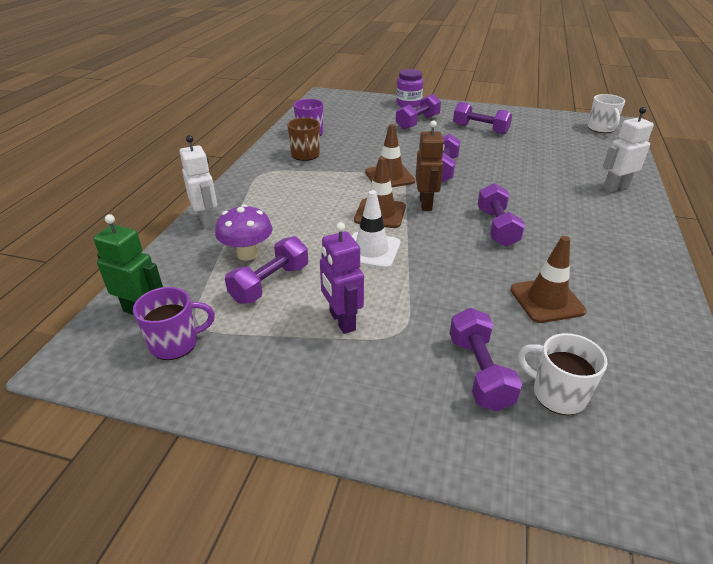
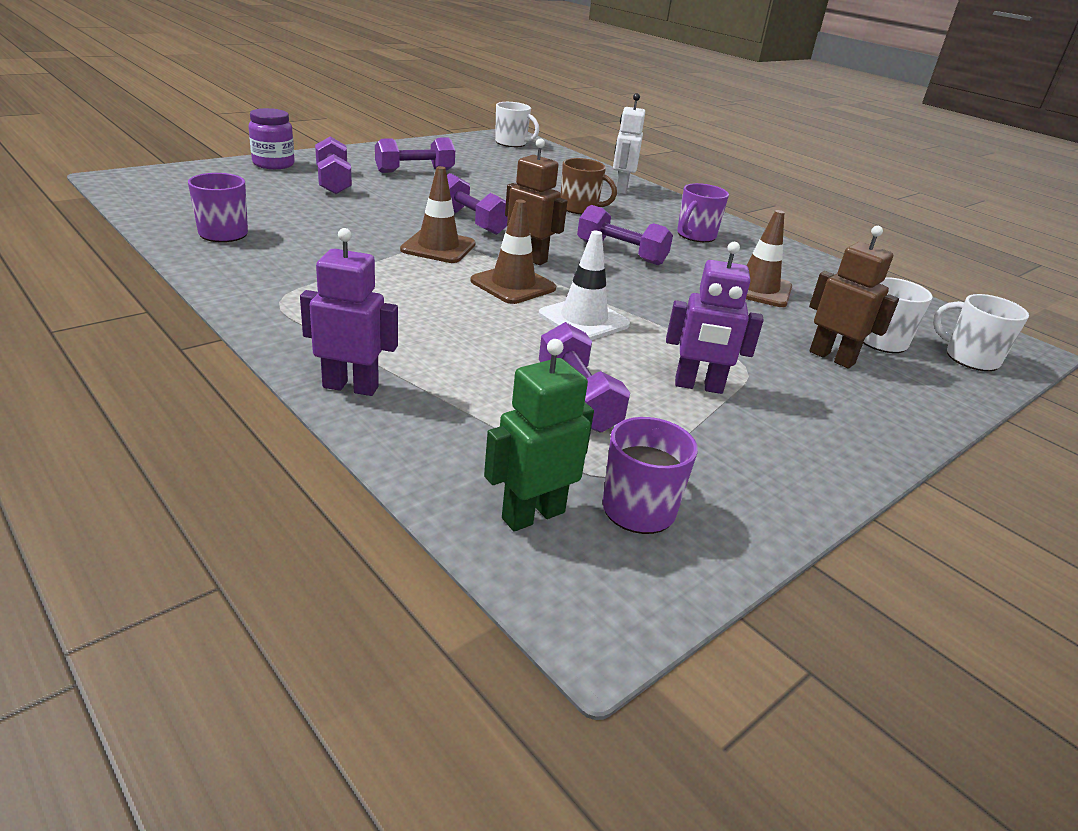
camera: 60 degrees left, 5 degrees down
white robot [179,135,217,229] -> purple robot [300,228,398,396]
purple mushroom [215,204,272,261] -> none
brown mug [287,118,320,161] -> brown mug moved to [561,158,617,214]
purple dumbbell [450,308,522,411] -> brown robot [809,226,899,368]
none -> purple mug [677,183,729,242]
none -> white mug [933,294,1029,371]

